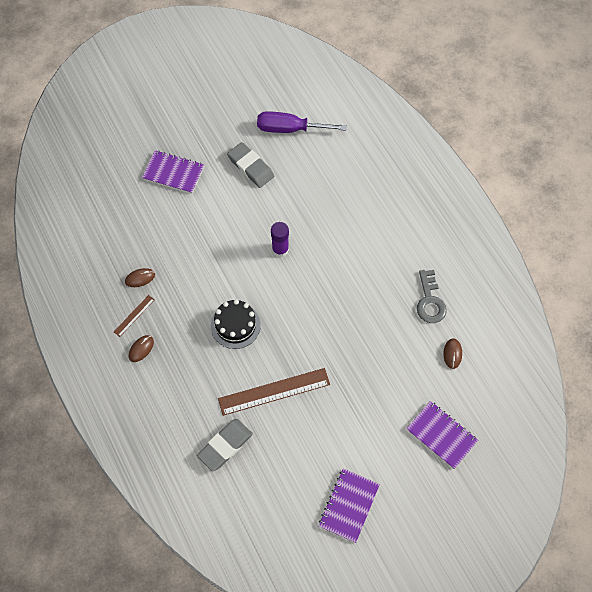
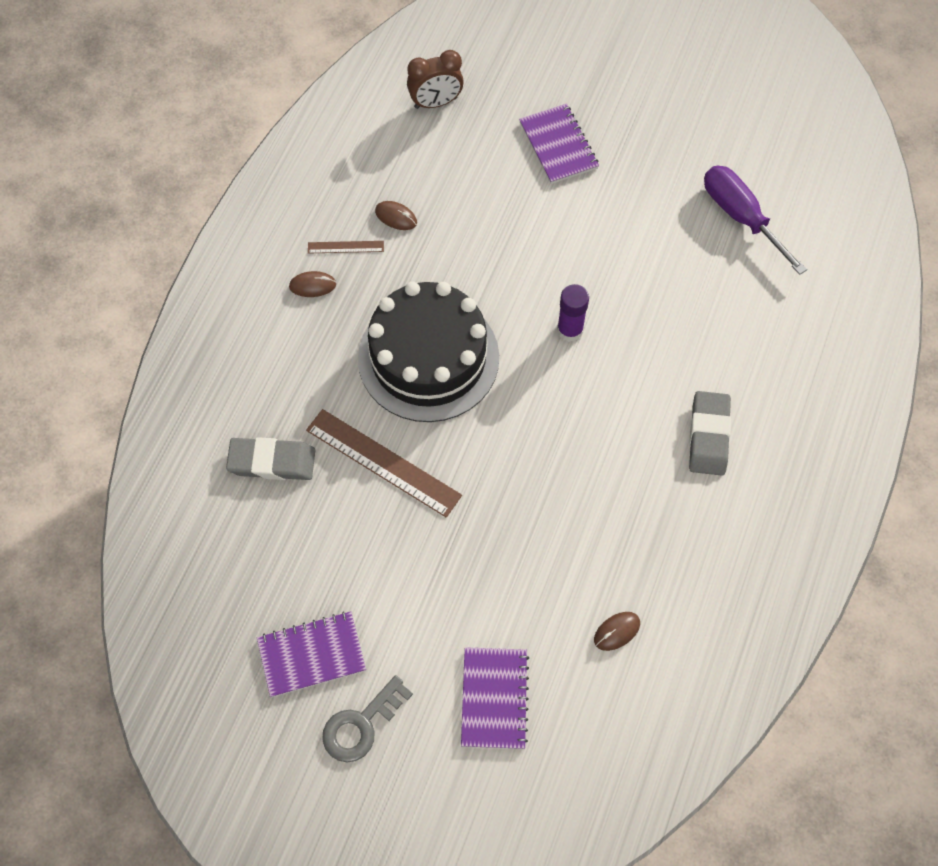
camera: 50 degrees right, 0 degrees up
black cake [211,299,261,349] -> black cake [358,281,499,422], size x1.86
grey eraser [227,142,274,188] -> grey eraser moved to [689,391,731,476]
grey key [417,270,447,323] -> grey key moved to [322,675,413,762]
none -> brown clock [407,50,464,109]

